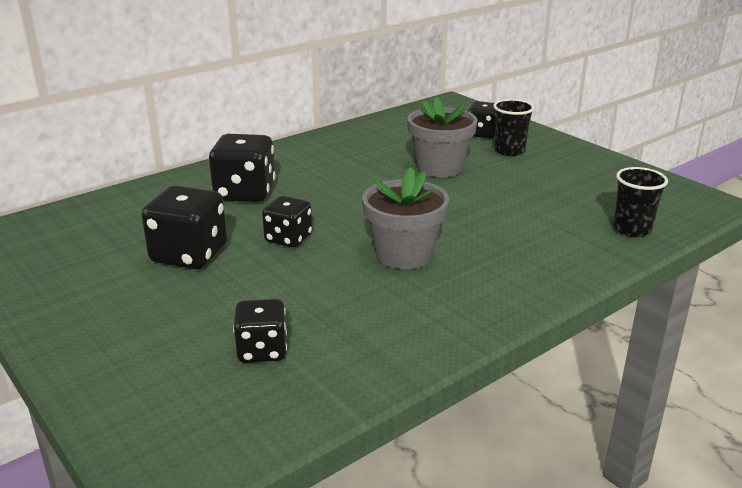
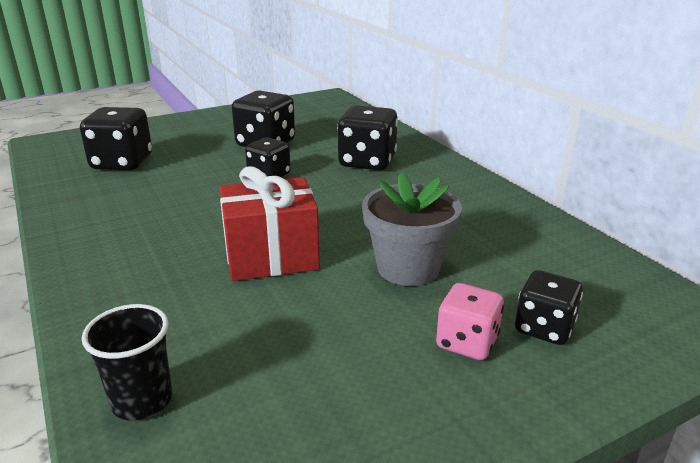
camera: 100 degrees right, 0 degrees up
black dice [233,299,287,363] -> black dice [80,107,152,170], size x1.57
grey flower pot [362,167,449,269] -> none
black cup [493,99,534,156] -> pink dice [436,283,504,360]
none -> red gift [220,166,320,281]

